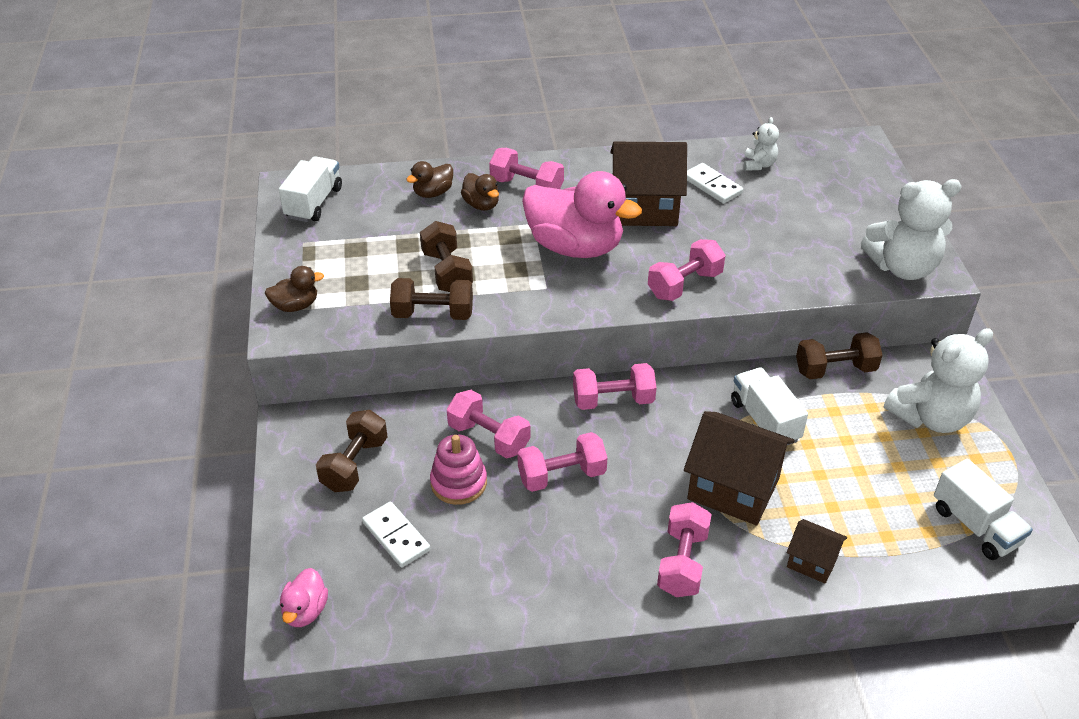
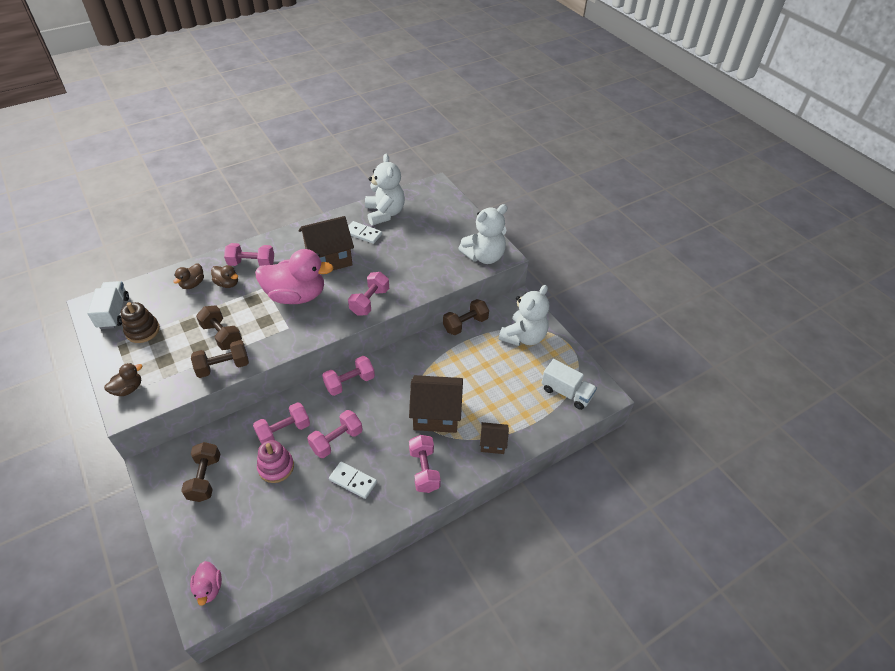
camera: 25 degrees left, 5 degrees up
white domino [362,502,430,567] -> white domino moved to [329,462,377,499]
pink dumbbell [447,390,530,458] -> pink dumbbell turned 45 degrees counterclockwise [253,402,310,444]
white truck [731,367,808,445] -> none
white teddy bear [744,117,779,171] -> white teddy bear [365,154,405,226], size x2.04
none -> brown stacking toy [121,302,160,343]

